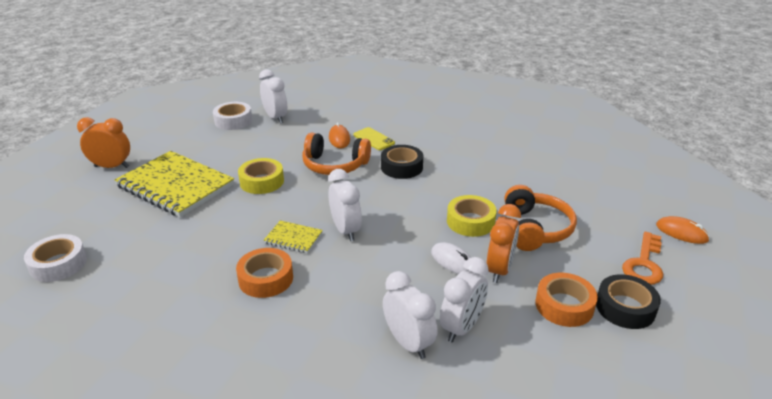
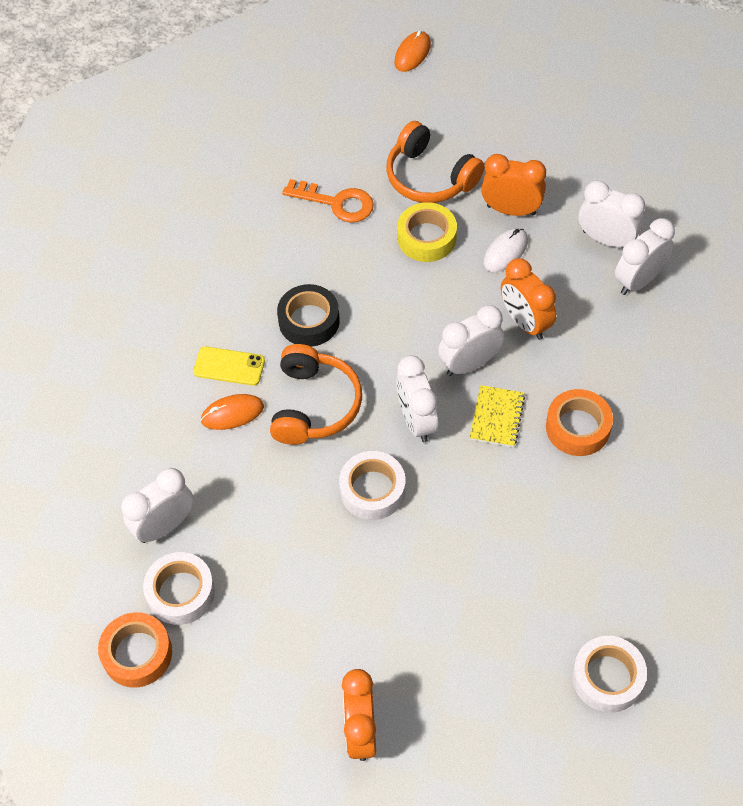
camera: 95 degrees left, 25 degrees up
yellow notebook [115,151,234,217] -> none
yellow tape [238,158,284,194] -> white tape [339,451,406,520]
yellow phone [354,127,395,150] -> yellow phone turned 60 degrees clockwise [193,346,265,386]
orange headphones [504,185,577,251] -> orange headphones turned 135 degrees counterclockwise [386,121,485,203]
orange tape [535,273,598,327] -> orange tape moved to [98,612,172,688]
black tape [596,274,661,329] -> none
orange key [622,232,663,285] -> orange key moved to [282,179,374,222]
none -> white clock [396,355,439,442]
none -> orange clock [501,258,556,340]

